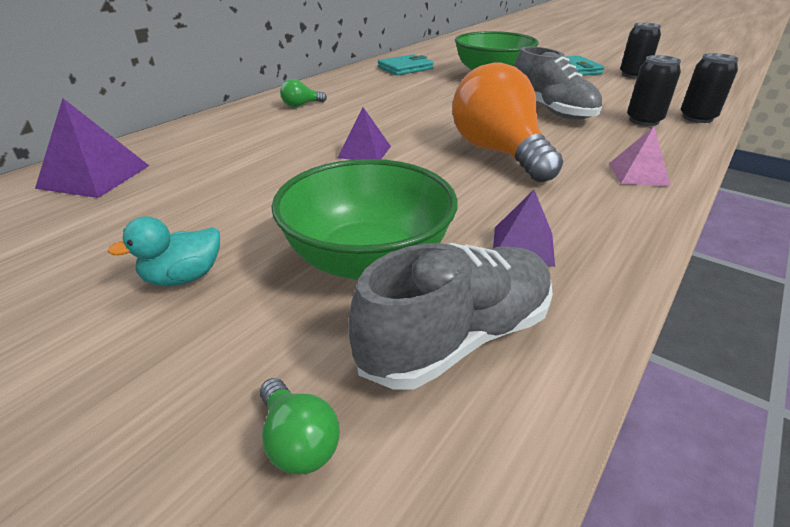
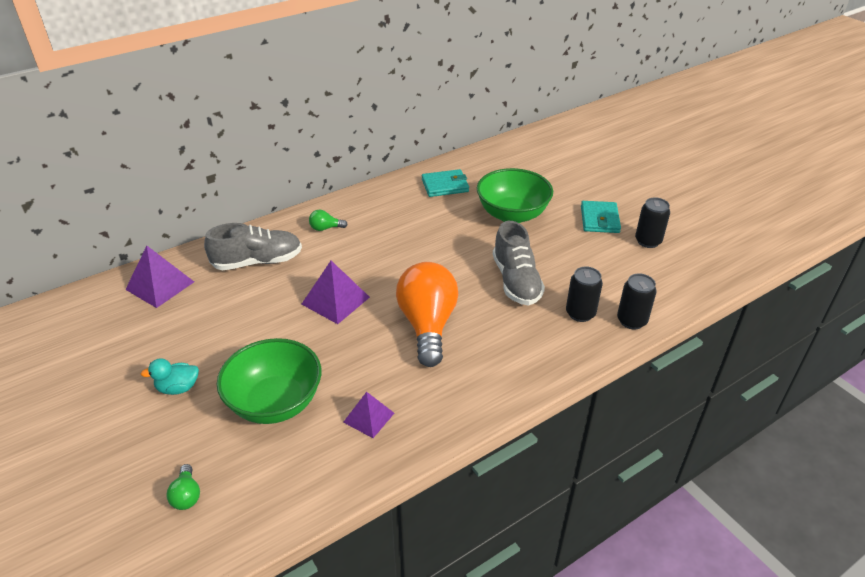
camera: 20 degrees right, 5 degrees up
purple pyramid [337,107,391,160] -> purple pyramid [302,261,370,324], size x1.55
grey shoe [348,243,553,390] -> grey shoe moved to [204,223,302,271]
pink pyramid [609,126,670,186] -> none

